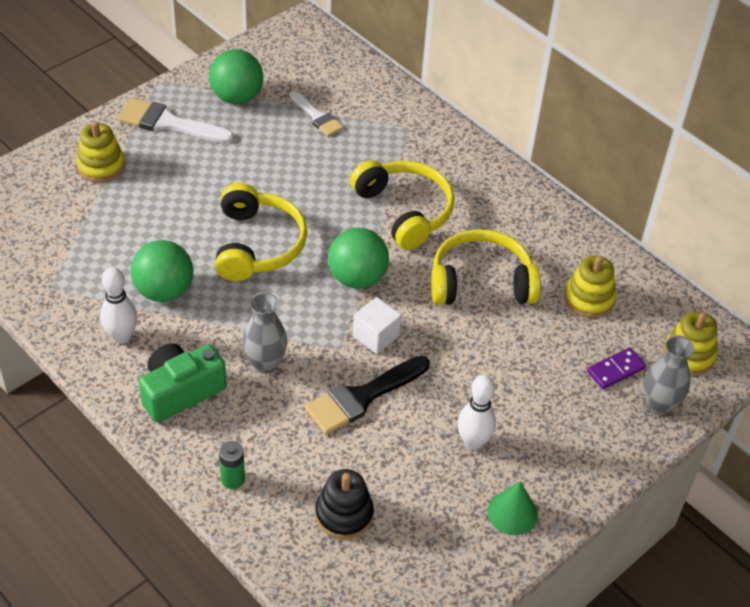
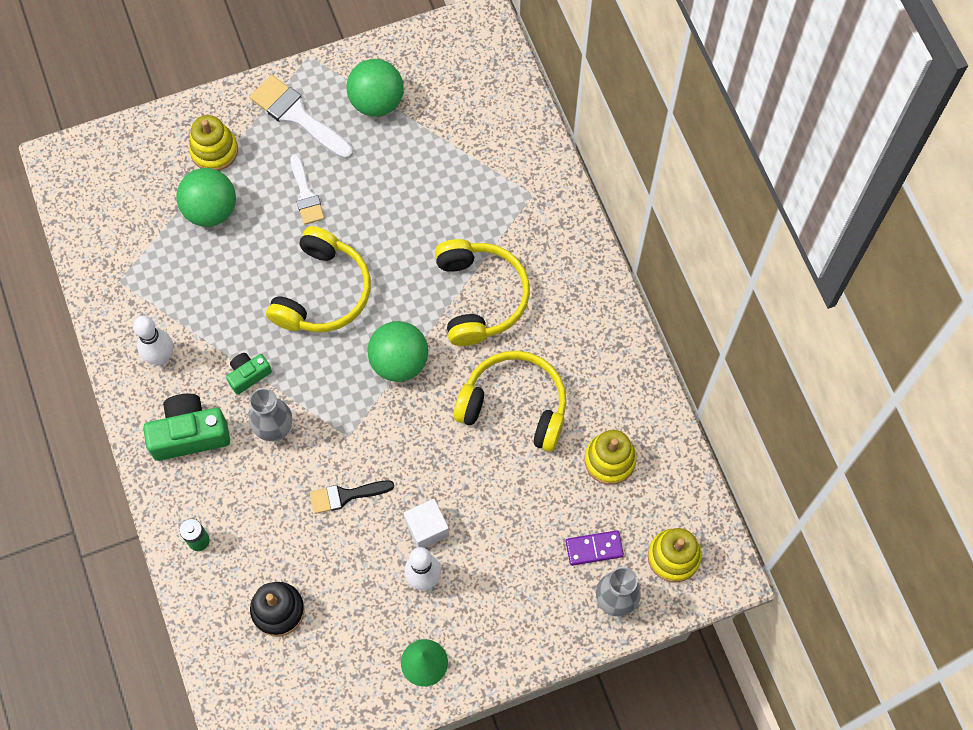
camera: 25 degrees right, 20 degrees up
green ball [131,240,193,302] -> green ball moved to [176,168,236,227]
white brush [290,91,343,137] -> white brush moved to [291,154,325,225]
black brush [305,356,430,434] -> black brush [310,480,394,514], size x0.63
white cube [353,297,402,354] -> white cube moved to [404,499,449,548]
none -> green camera [226,353,272,395]

